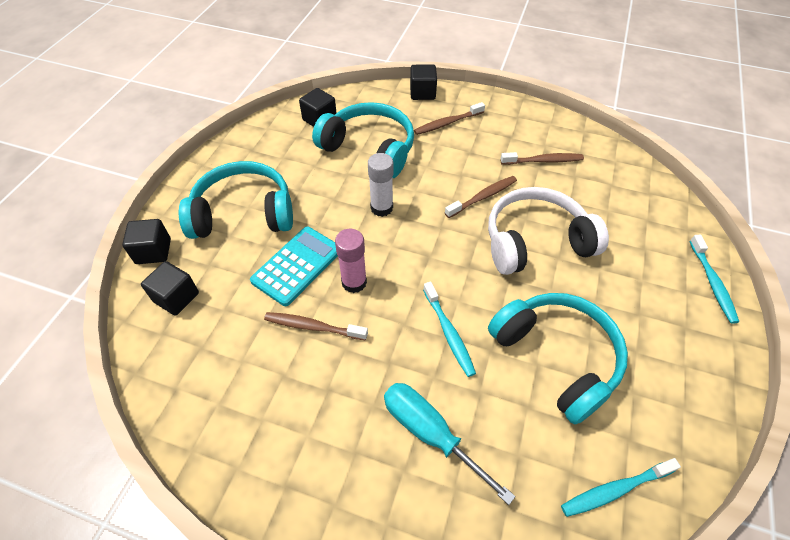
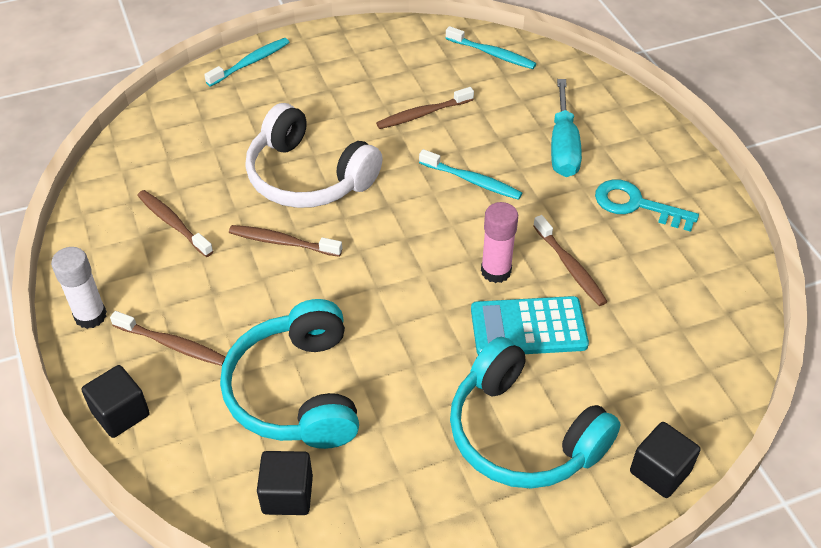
camera: 130 degrees left, 5 degrees down
black cube [141,261,199,316] -> none
white glue stick [368,153,394,217] -> white glue stick moved to [51,247,107,329]
turquoise toothbrush [423,282,476,377] -> turquoise toothbrush turned 90 degrees clockwise [419,149,522,200]
turquoise headphones [488,293,628,424] -> brown toothbrush [376,87,474,129]
none -> turquoise key [595,179,699,232]

